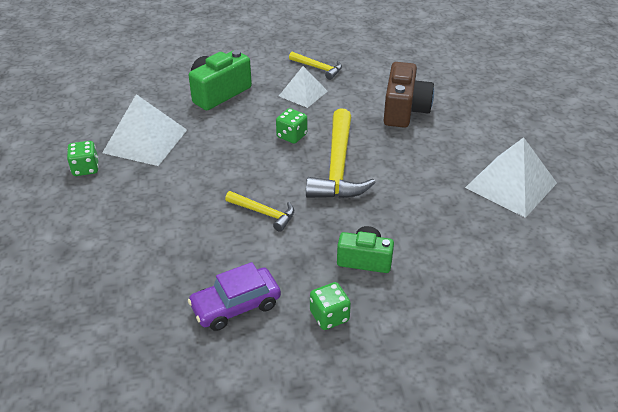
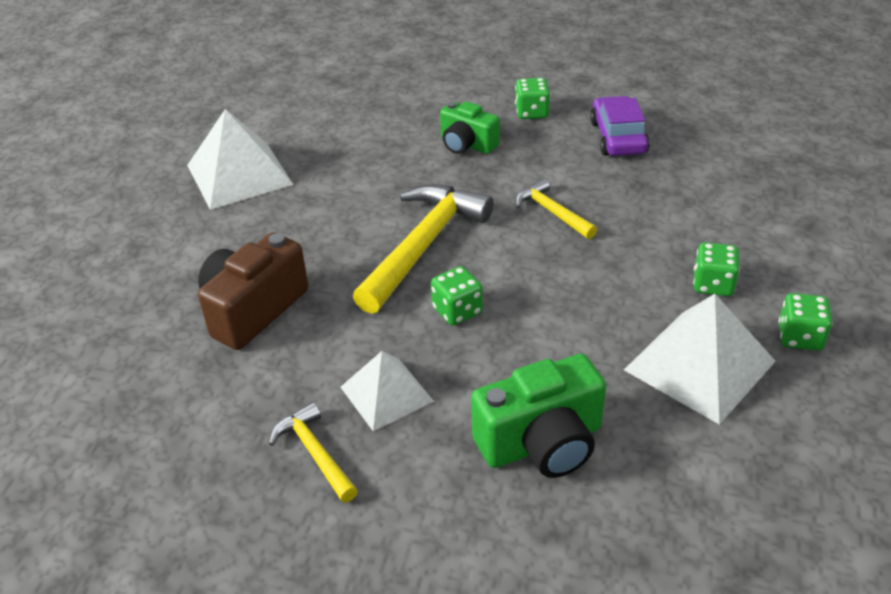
camera: 155 degrees left, 0 degrees up
purple car [188,262,281,331] -> purple car turned 90 degrees counterclockwise [590,96,650,156]
none -> green dice [693,242,740,296]

